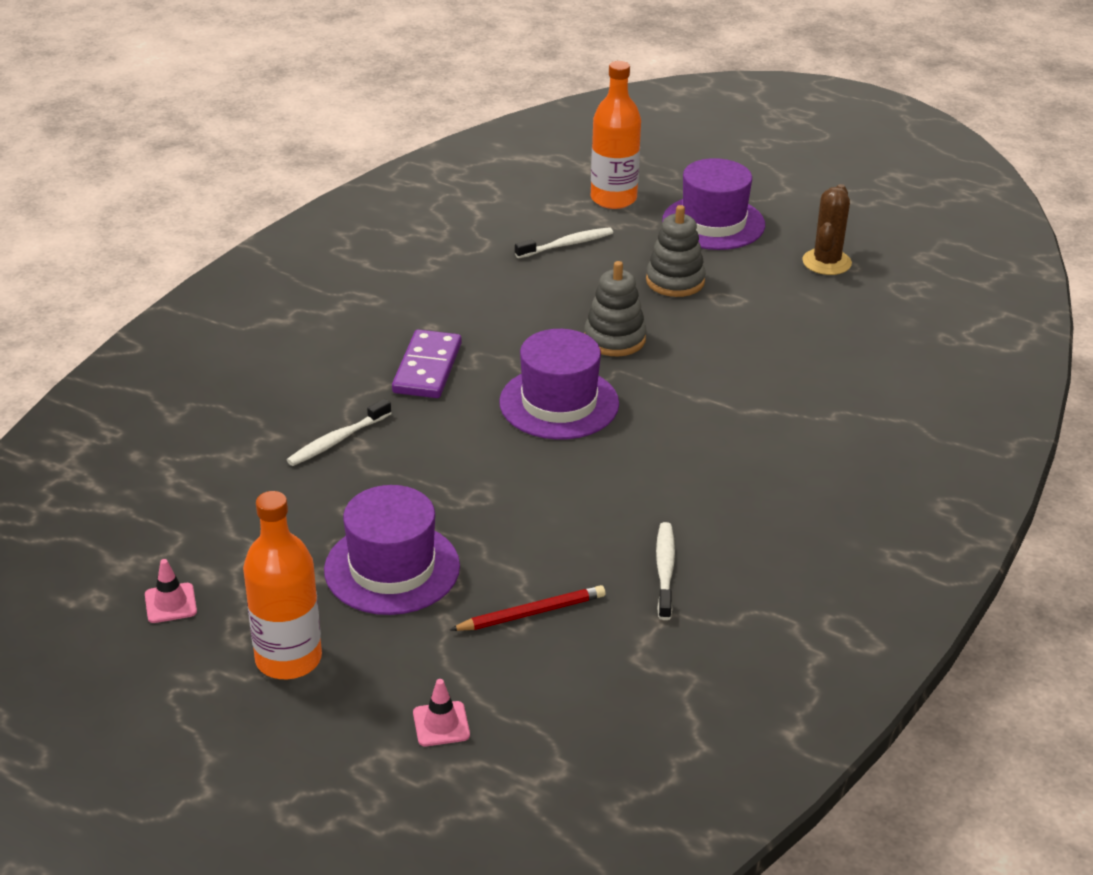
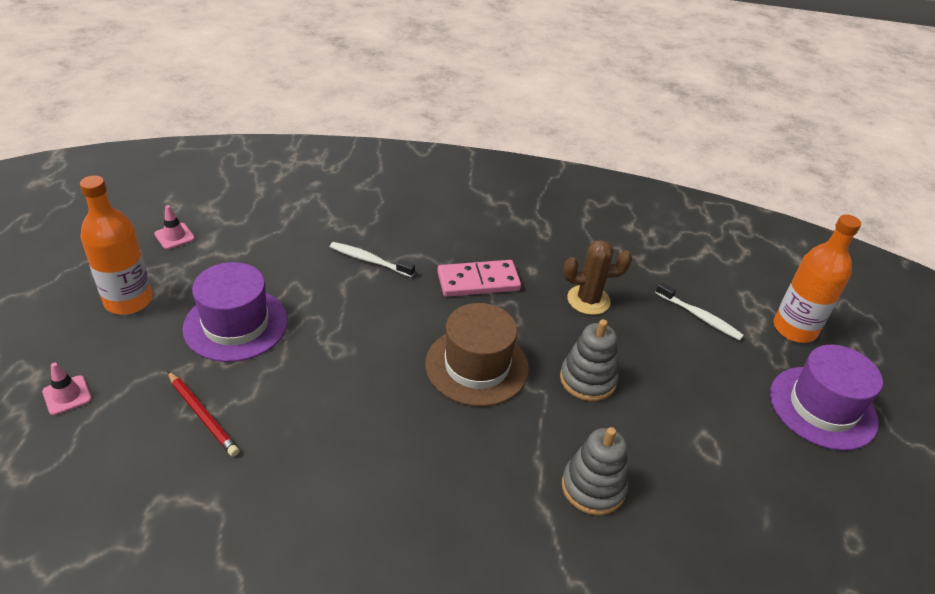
camera: 65 degrees right, 5 degrees up
purple domino [392,329,462,398] -> pink domino [437,260,521,297]
purple hat [499,329,619,440] -> brown hat [425,303,529,406]
grey stacking toy [646,205,706,297] -> grey stacking toy moved to [562,427,628,516]
white toothbrush [656,522,675,620] -> none
brown cactus [802,184,852,275] -> brown cactus moved to [563,240,632,315]

